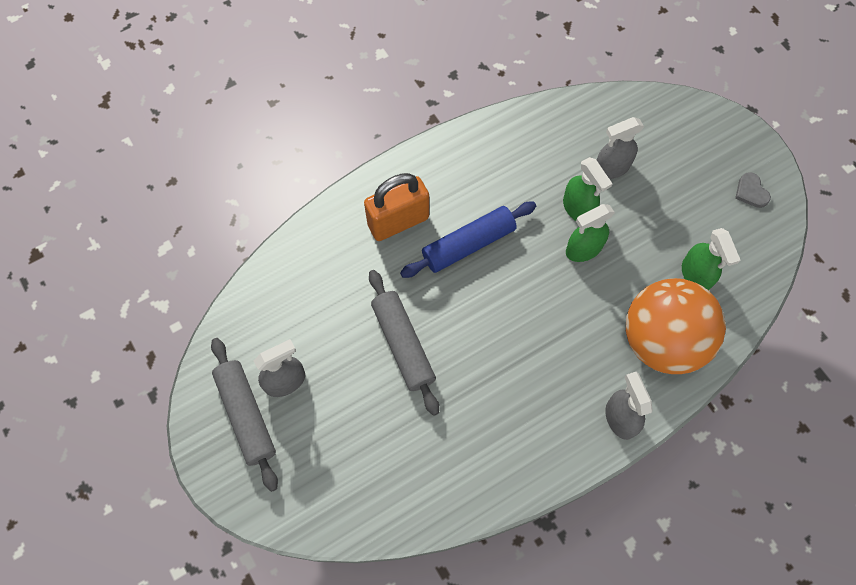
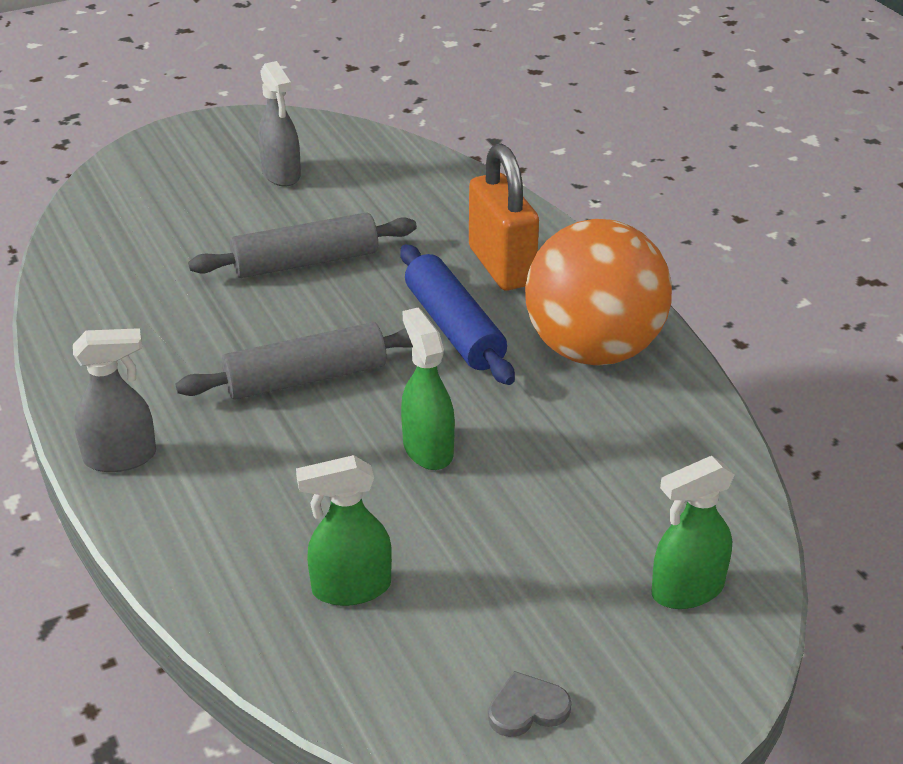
camera: 95 degrees right, 30 degrees down
grey rolling pin [211,338,278,492] -> grey rolling pin moved to [175,322,413,400]
green spray bottle [563,157,612,221] -> green spray bottle moved to [651,456,735,609]
grey spray bottle [597,117,644,179] -> none
orange ball [626,278,726,374] -> orange ball moved to [525,219,672,365]

